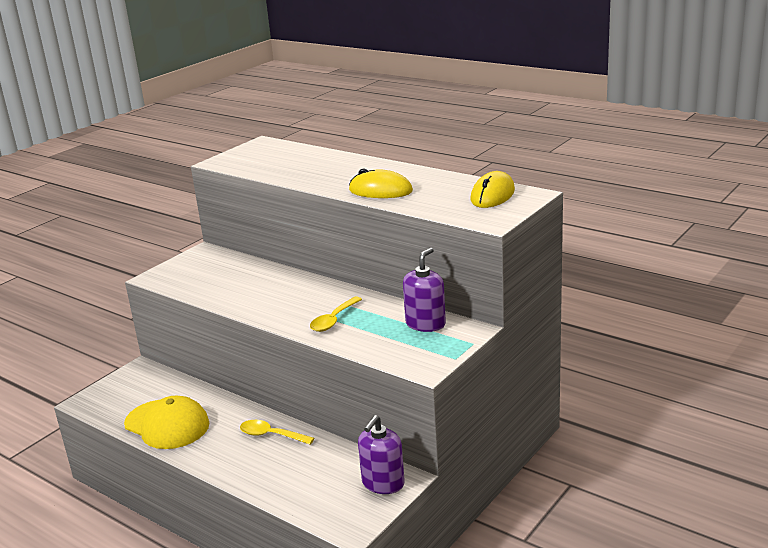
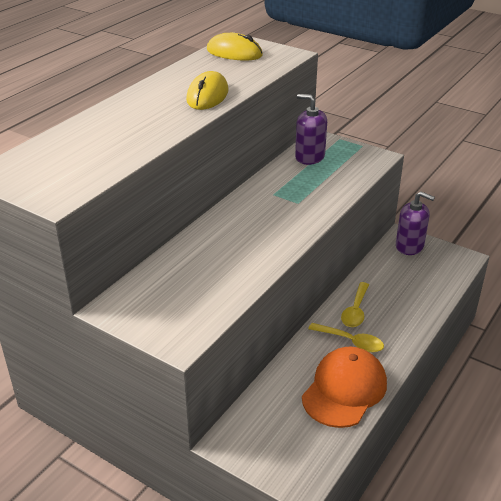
camera: 95 degrees left, 10 degrees up
yellow cap [124,396,209,449] -> orange cap [302,347,387,428]
yellow spoon [310,296,362,332] -> yellow spoon moved to [308,323,384,352]

